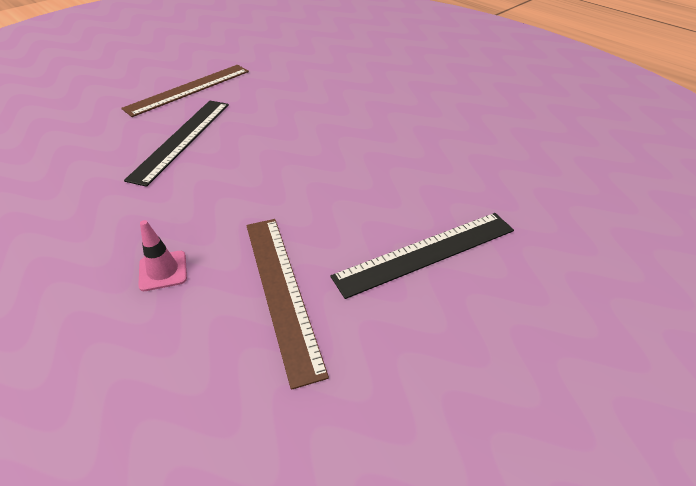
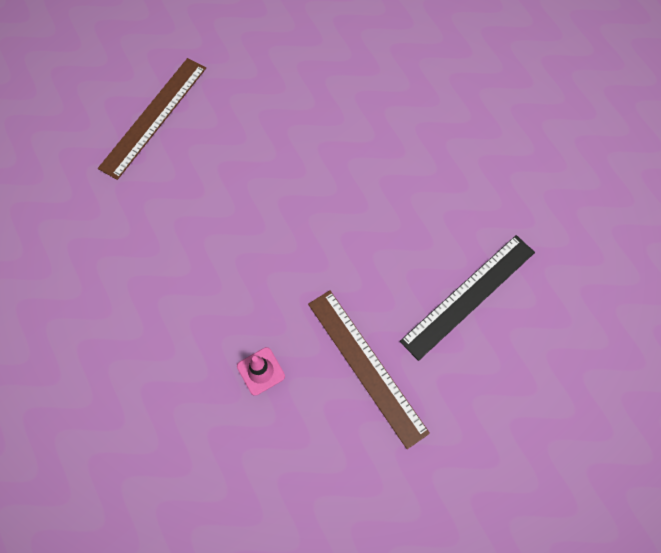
camera: 15 degrees left, 25 degrees up
black ruler [124,101,229,187] -> none

